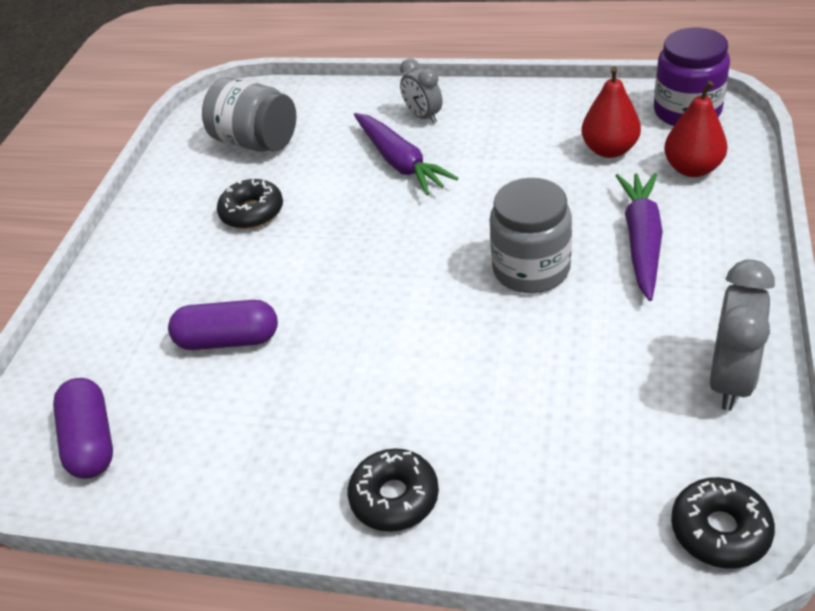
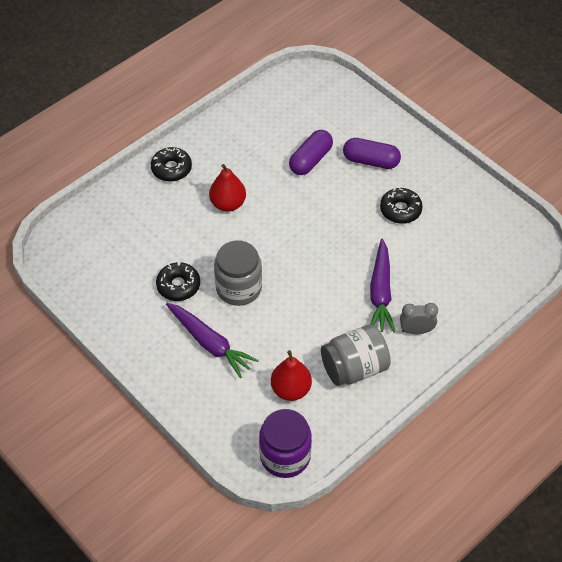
camera: 120 degrees right, 10 degrees up
purple capsule [53,378,113,479] -> purple capsule moved to [343,138,401,169]
grey jar [202,77,296,152] -> grey jar moved to [321,324,391,386]
purple carrot [354,113,458,195] -> purple carrot turned 90 degrees counterclockwise [370,239,395,332]
red pear [664,81,727,177] -> red pear moved to [209,164,246,212]
black donut [671,477,775,569] -> black donut moved to [156,262,200,301]
grey clock [710,260,775,411] -> none

